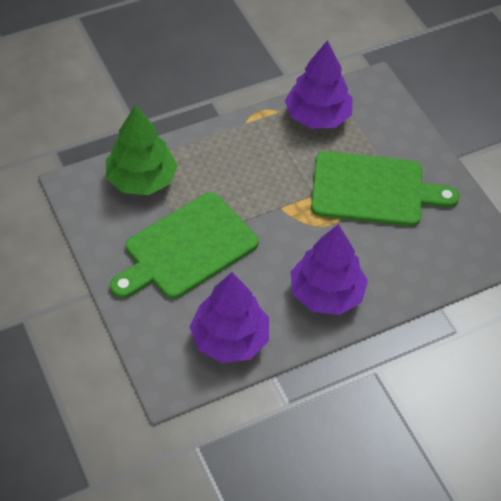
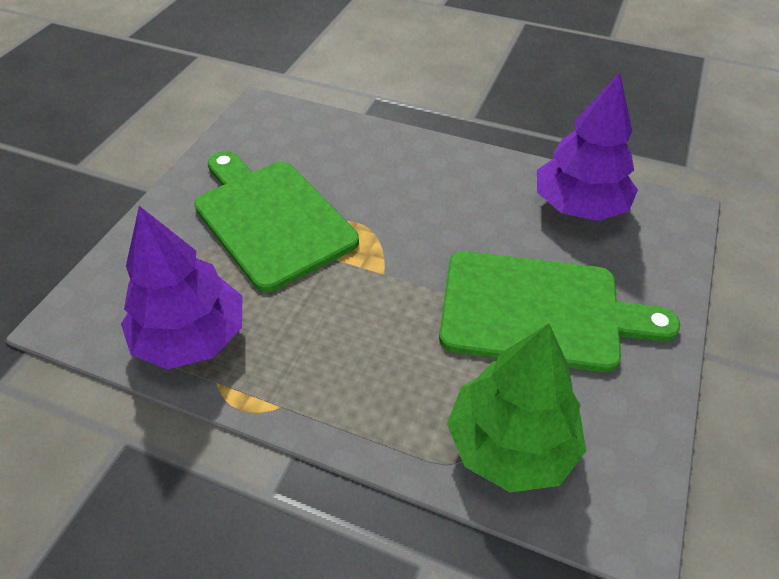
camera: 130 degrees left, 5 degrees down
purple tree [291,224,368,315] -> none

